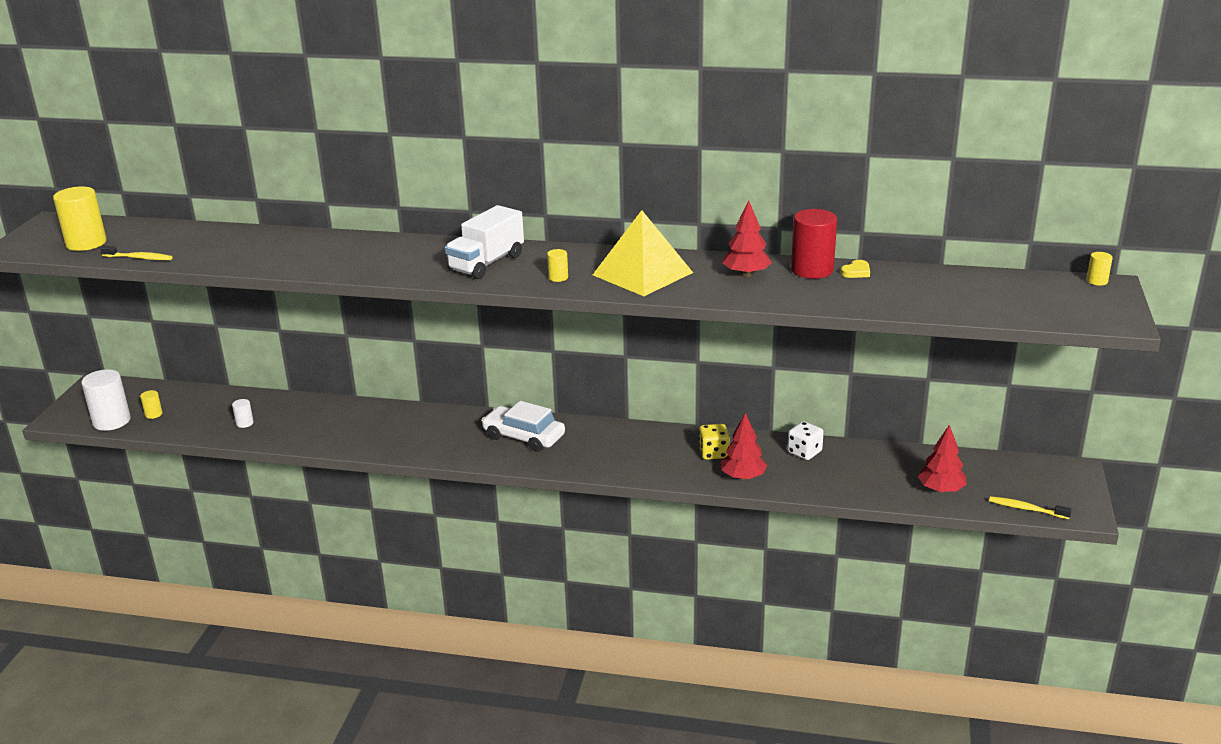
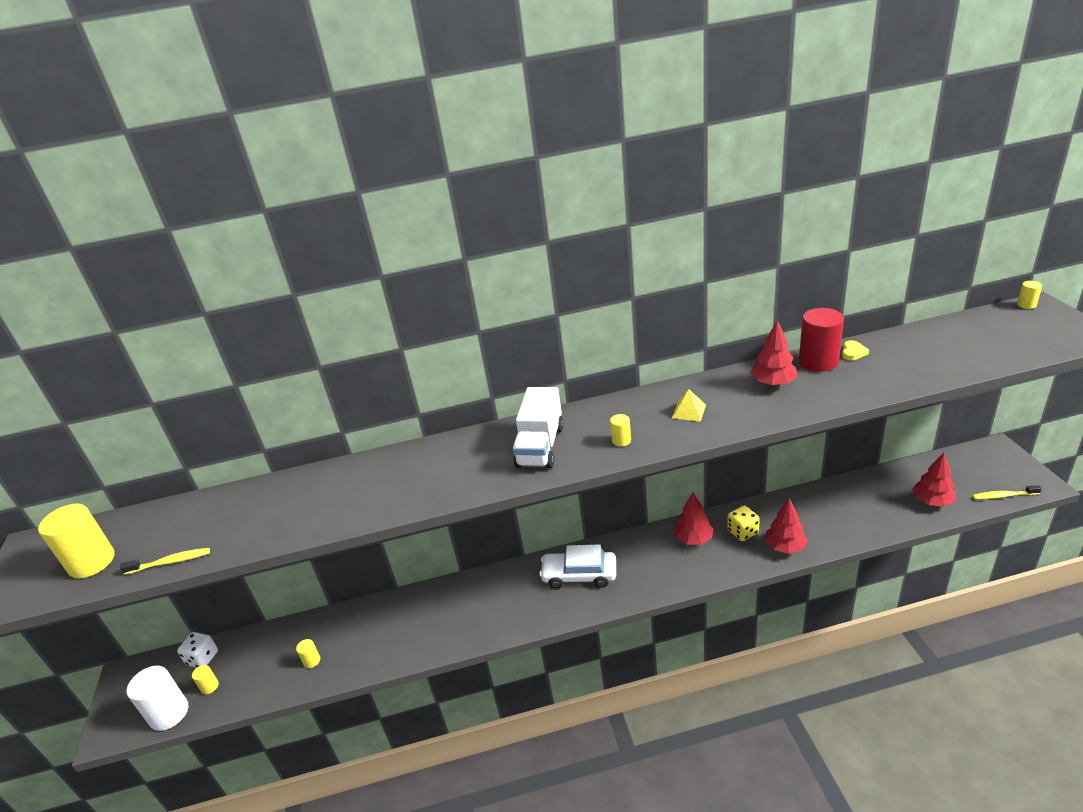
camera: 20 degrees left, 5 degrees up
white cylinder [232,399,254,428] -> yellow cylinder [296,639,320,668]
yellow pyramid [593,210,693,296] -> yellow pyramid [672,389,706,422], size x0.42
white dice [787,421,824,460] -> white dice moved to [177,632,218,668]
none -> red tree [673,493,714,545]

